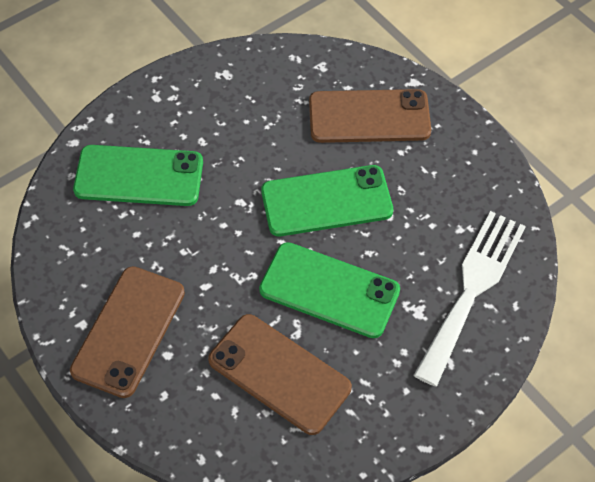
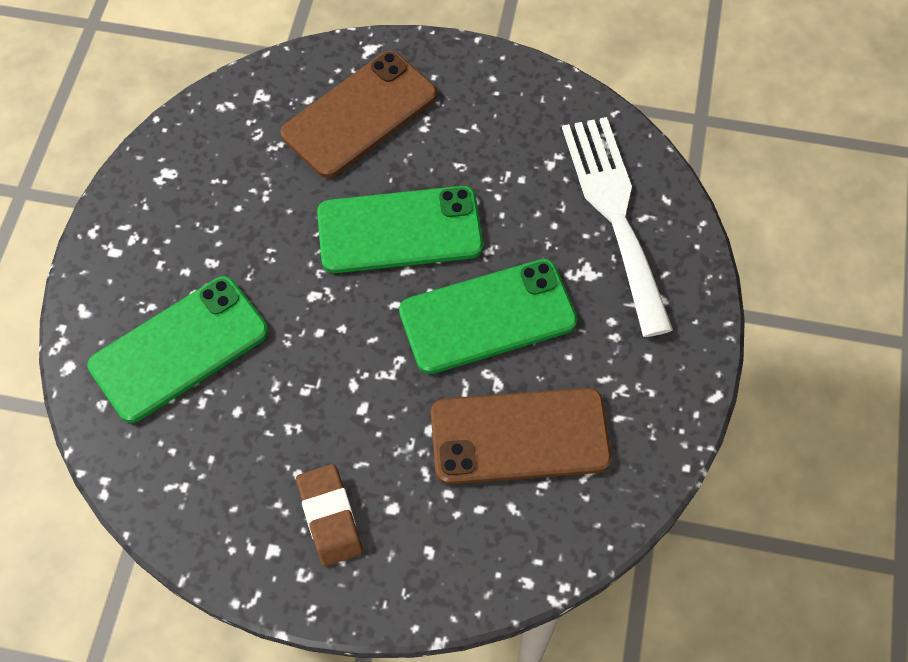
camera: 40 degrees left, 5 degrees up
brown phone [70,266,185,398] -> brown eraser [296,464,362,566]
green phone [261,165,393,236] -> green phone turned 45 degrees clockwise [317,186,483,273]

